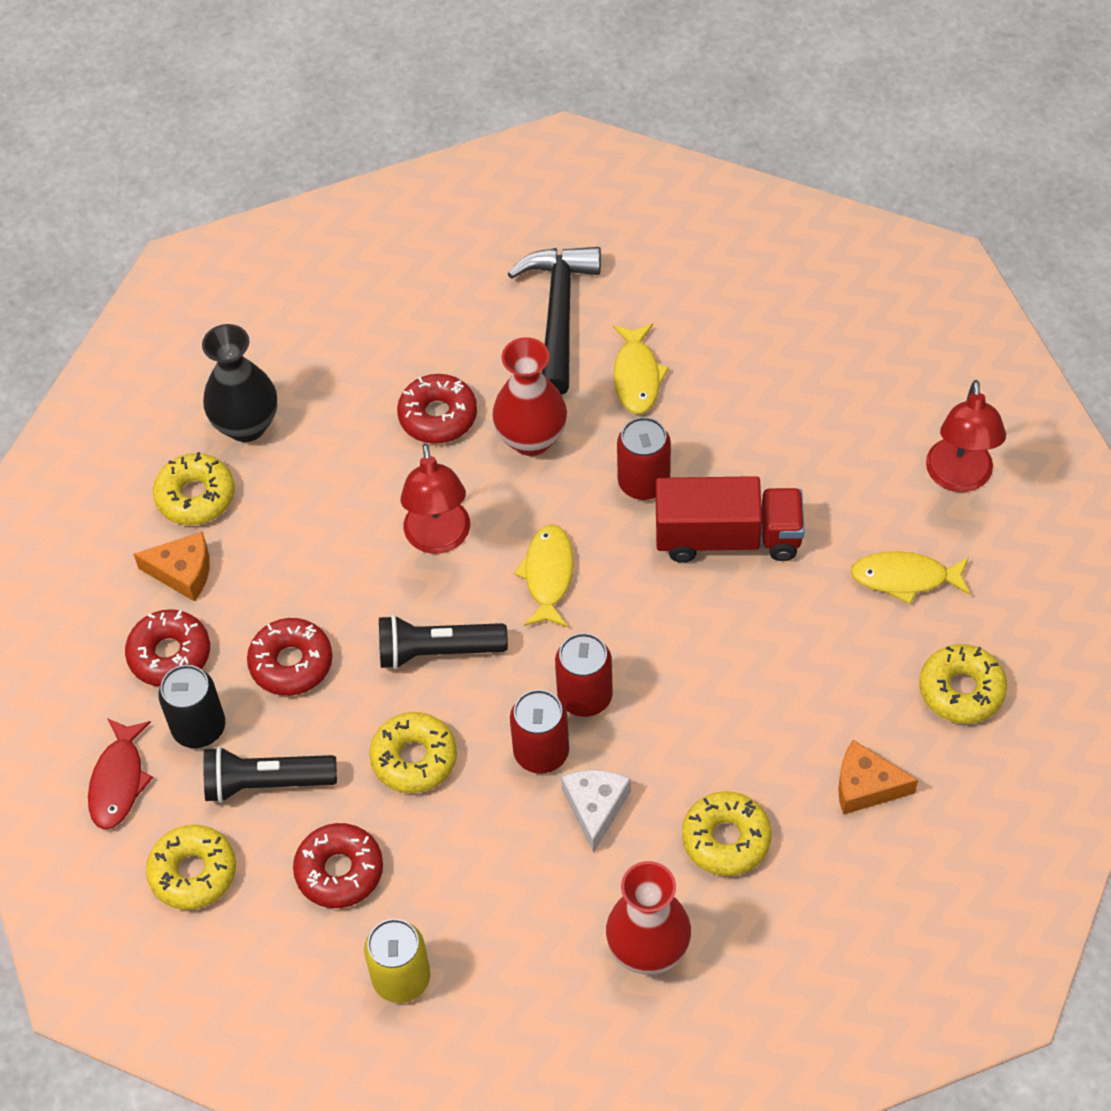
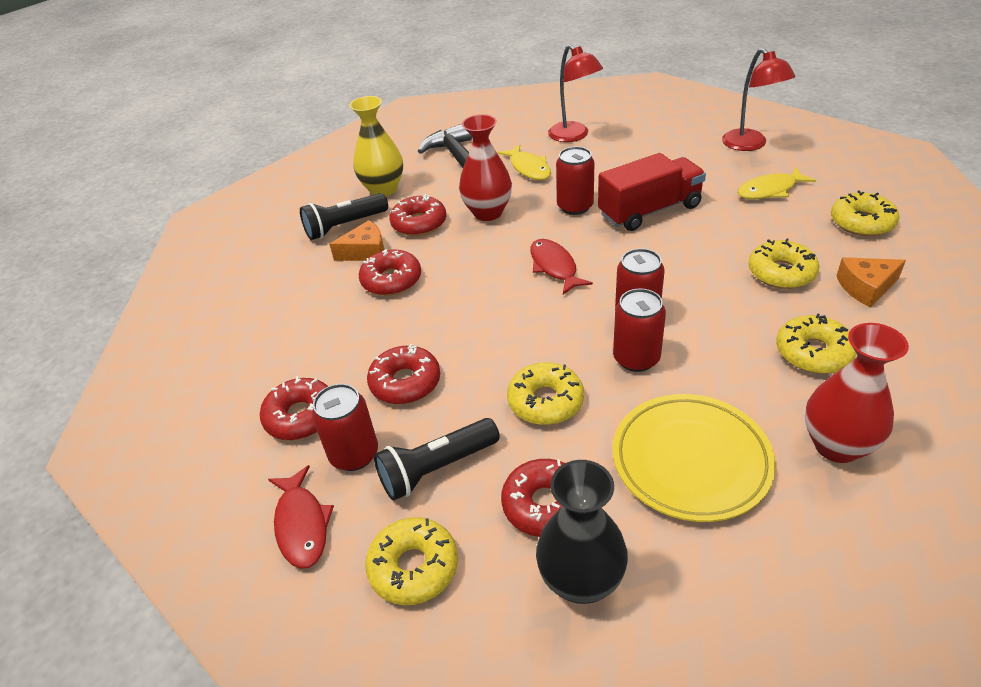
camera: 25 degrees left, 15 degrees down
orange cheese [133,532,210,602] -> orange cheese moved to [329,220,384,261]
yellow donut [153,452,235,525] -> yellow donut moved to [748,239,819,289]
black can [158,665,225,748] -> red can [312,384,378,471]
black vase [202,324,277,442] -> black vase moved to [536,460,628,604]
yellow can [364,919,430,1003] -> none
black flashlight [379,615,508,669] -> black flashlight moved to [300,193,388,240]
red lamp [400,443,470,554] -> red lamp moved to [548,44,603,142]
yellow fish [514,524,574,627] -> red fish [530,239,593,295]
white cheese [561,770,631,853] -> none
none -> yellow vase [349,96,403,196]
none -> red donut [359,249,421,296]
none -> yellow plate [613,394,776,522]

